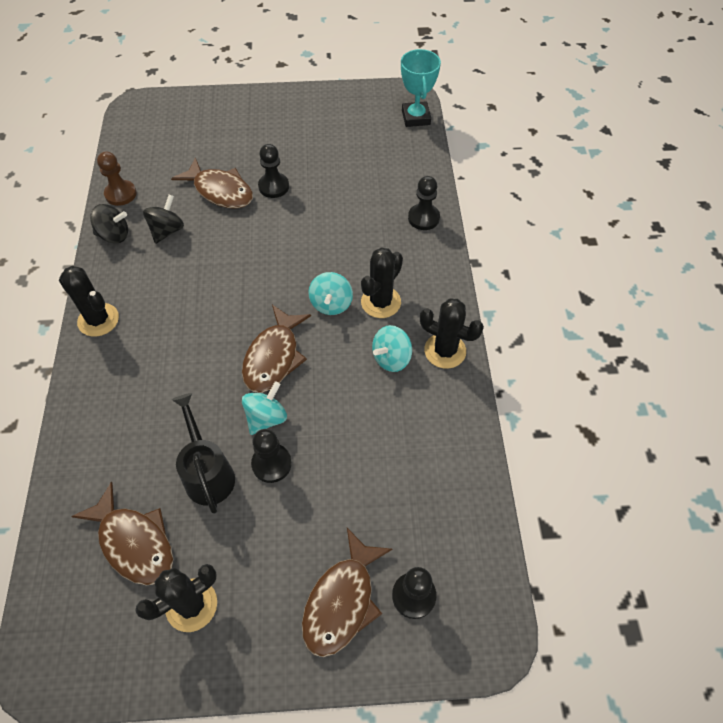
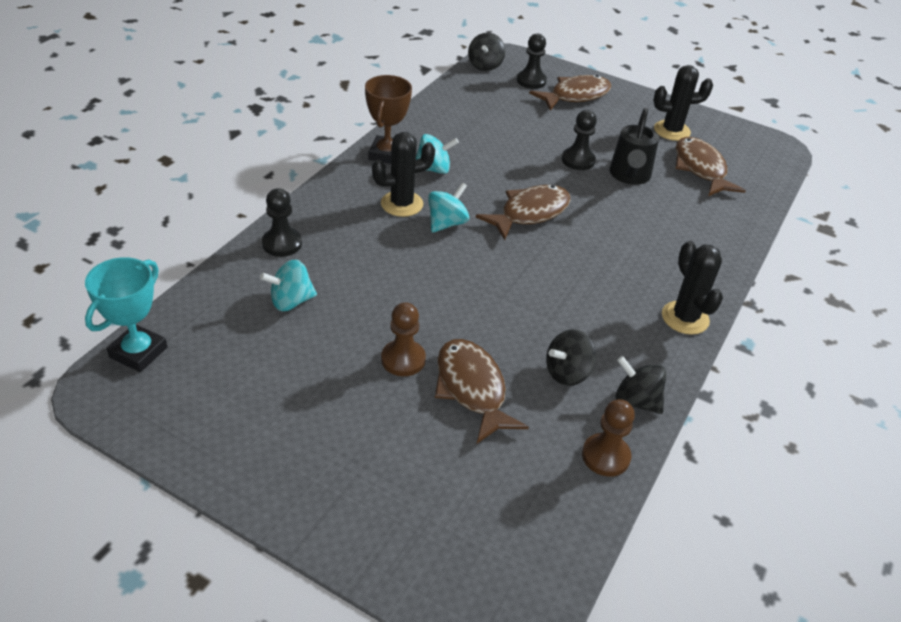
camera: 150 degrees left, 15 degrees down
turquoise spinning top [242,381,287,435] -> turquoise spinning top moved to [260,259,317,311]
black pawn [258,144,289,198] -> brown pawn [381,302,426,376]
black cactus [420,298,484,369] -> brown trophy [365,75,412,164]
none -> black spinning top [468,33,505,71]

